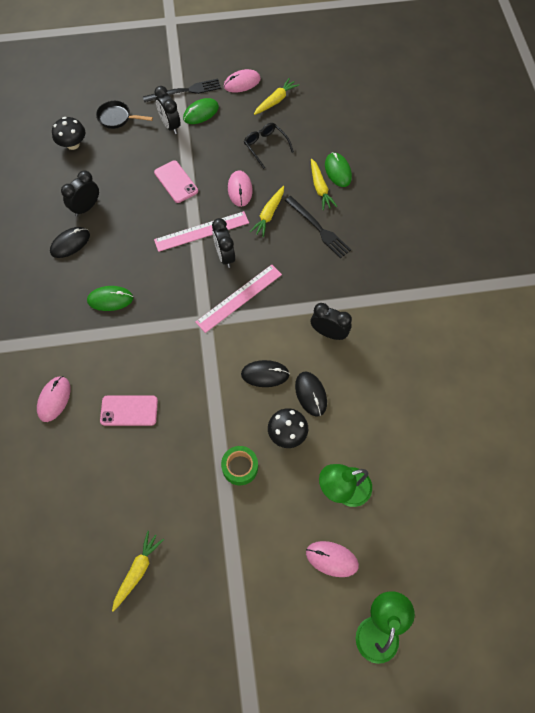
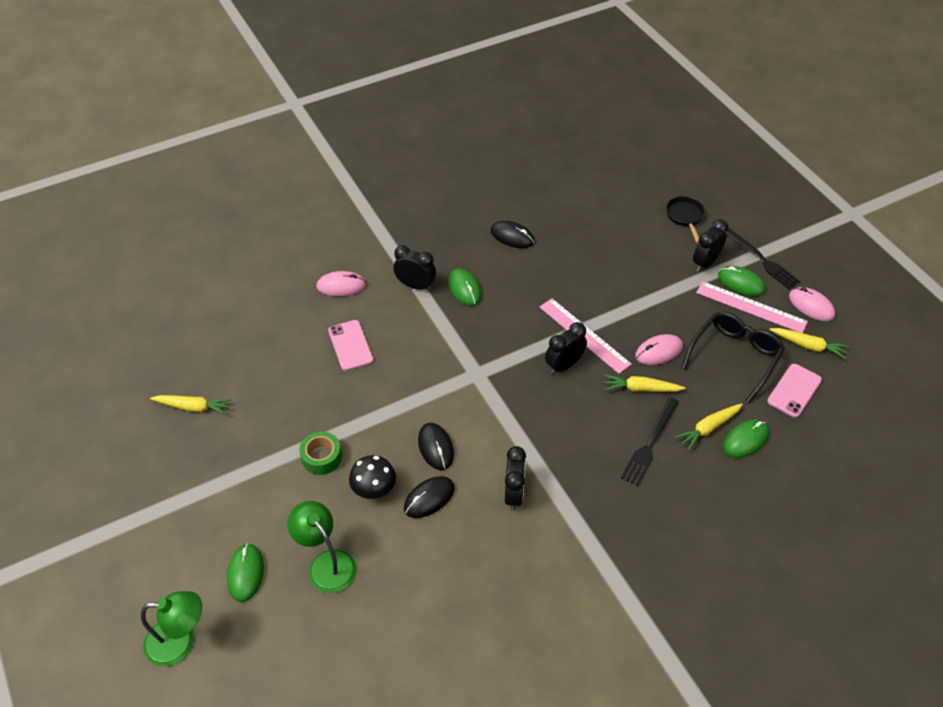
camera: 70 degrees right, 15 degrees down
black mushroom [52,117,86,150] -> none
black clock [61,171,99,217] -> black clock moved to [393,245,436,291]
pink phone [154,160,198,203] -> pink phone moved to [767,364,822,418]
pink ruler [196,265,282,333] -> pink ruler moved to [696,281,808,333]
black glasses [244,123,294,169] -> black glasses [681,311,785,403], size x1.57
pink mouse [306,541,359,577] -> green mouse [227,543,264,602]

